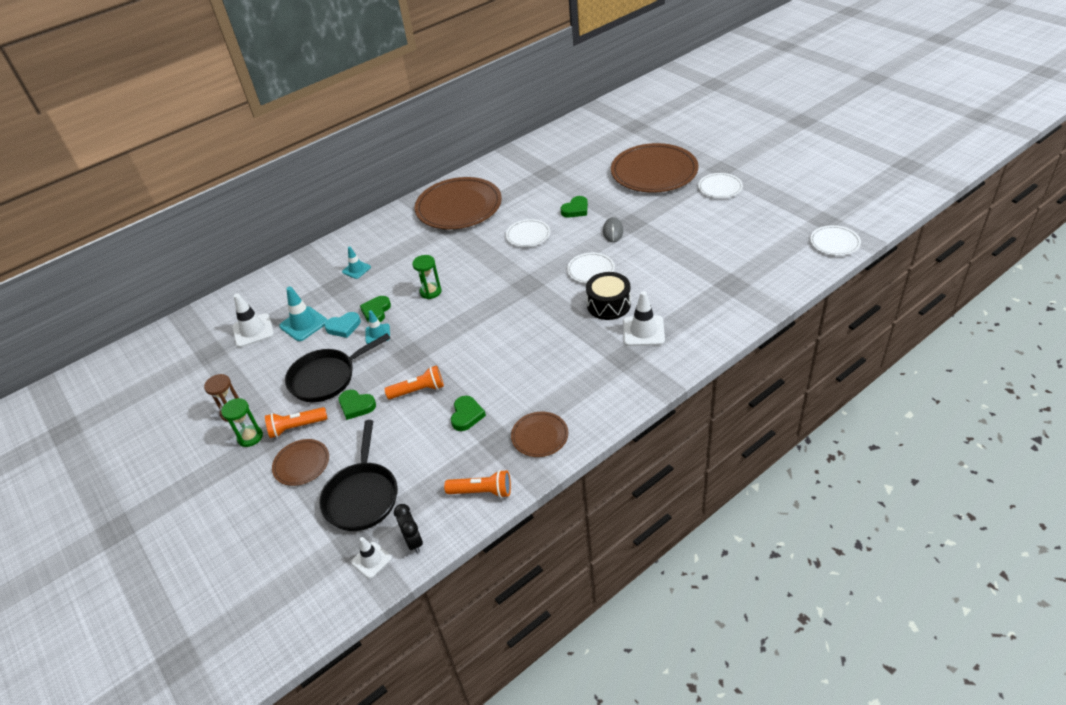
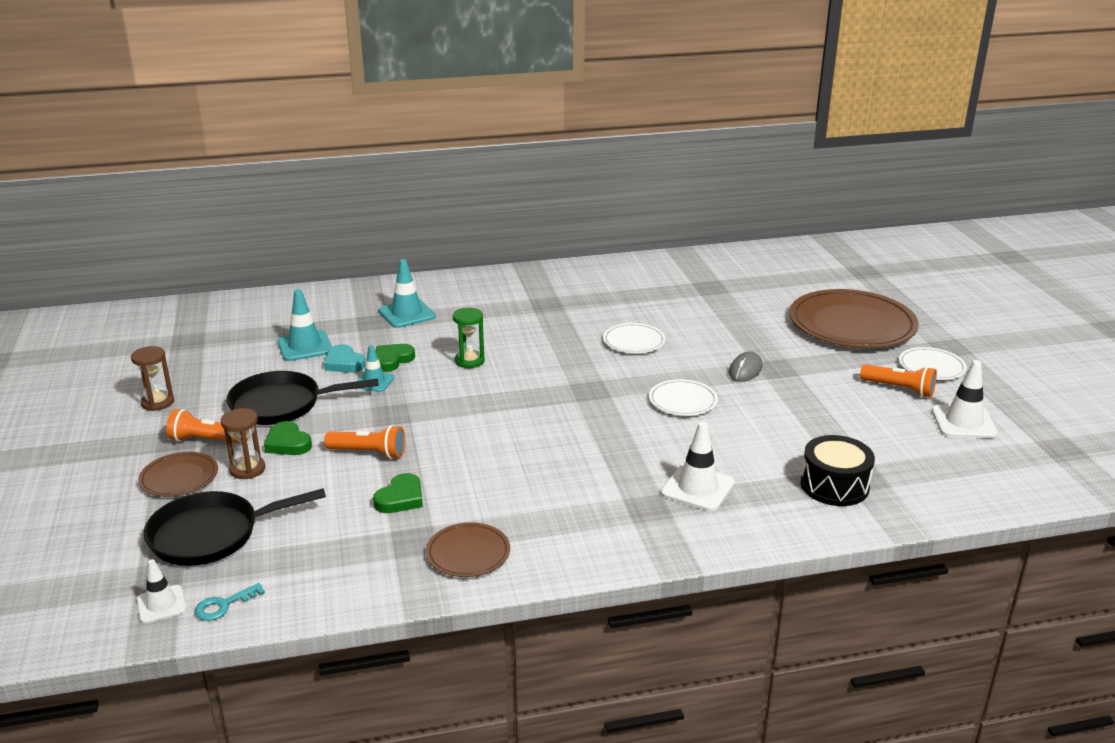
camera: 20 degrees right, 15 degrees down
green hourglass [221,398,263,447] -> none
white traffic cone [232,293,274,348] -> white traffic cone moved to [932,360,998,438]
black pan [319,420,397,531] -> black pan turned 45 degrees clockwise [144,488,326,566]
turquoise heart [324,312,361,338] -> turquoise heart turned 45 degrees clockwise [324,344,365,373]
turquoise traffic cone [342,247,371,279] -> turquoise traffic cone [379,259,436,328], size x1.59
black clock [394,504,423,553] -> turquoise key [195,583,265,621]
brown plate [415,177,502,229] -> none
orange flashlight [444,470,511,498] -> orange flashlight moved to [860,364,937,397]
green heart [560,196,588,218] -> none
black drum [586,272,631,320] -> black drum moved to [801,435,875,506]
white plate [810,225,861,256] -> none
none -> brown hourglass [221,408,265,479]

